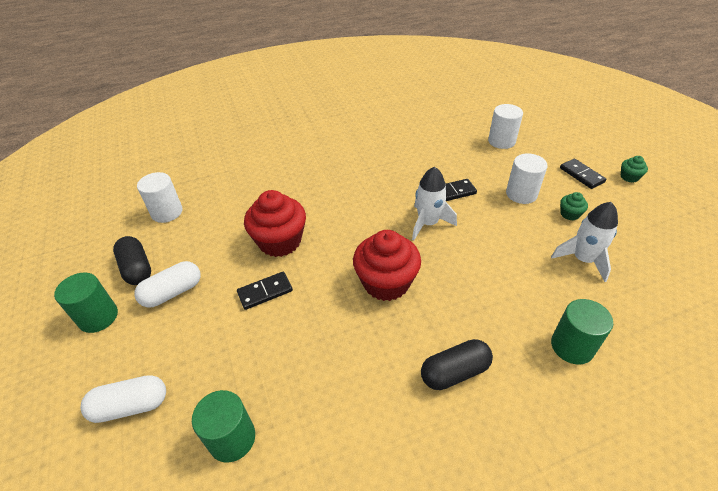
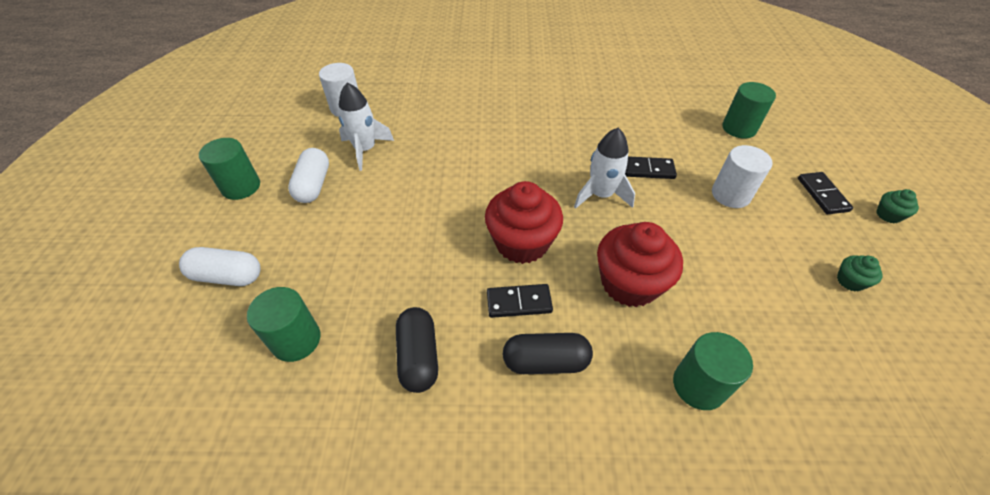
camera: 20 degrees right, 5 degrees up
black capsule [113,236,151,285] -> black capsule moved to [396,307,438,393]
white capsule [134,261,201,308] -> white capsule turned 75 degrees counterclockwise [288,148,329,203]
black domino [237,272,293,310] -> black domino moved to [487,284,553,318]
red cupcake [244,190,306,257] -> red cupcake moved to [597,222,683,307]
white cylinder [488,104,523,149] -> green cylinder [722,82,776,139]
white rocket [551,202,618,282] -> white rocket moved to [339,82,394,171]
green cupcake [560,192,588,220] -> green cupcake moved to [837,255,883,291]

